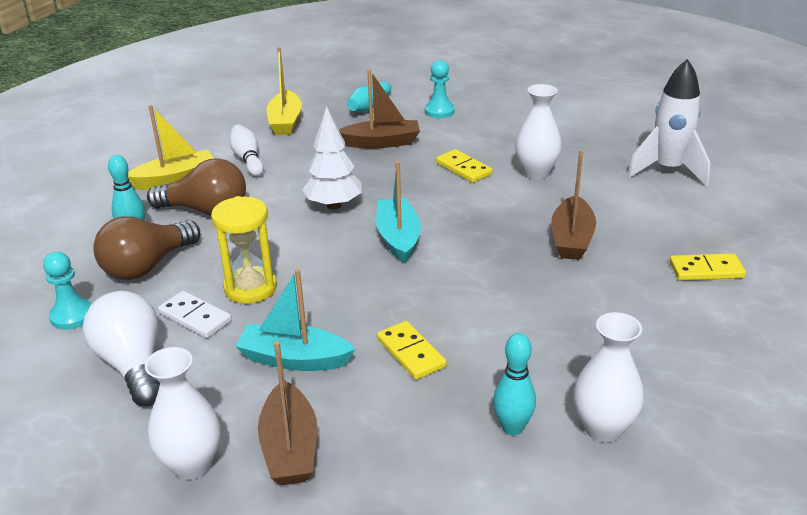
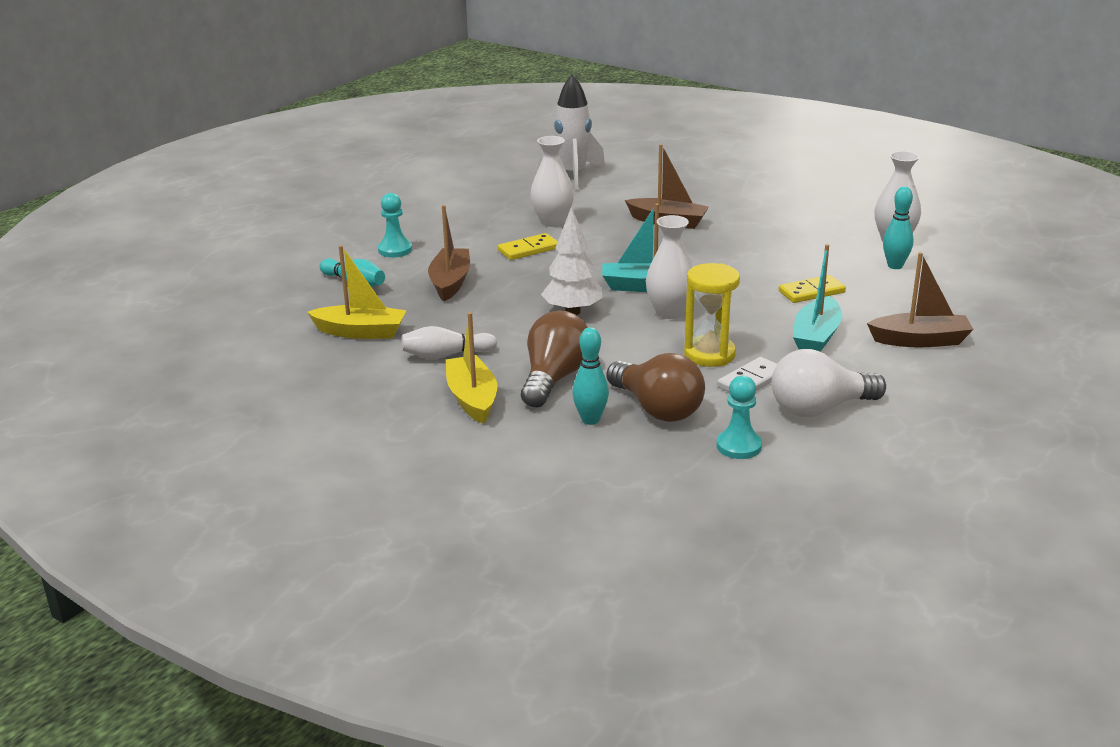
camera: 80 degrees left, 5 degrees down
white vase [145,347,221,479] -> white vase moved to [646,215,693,319]
yellow domino [670,253,746,280] -> none

